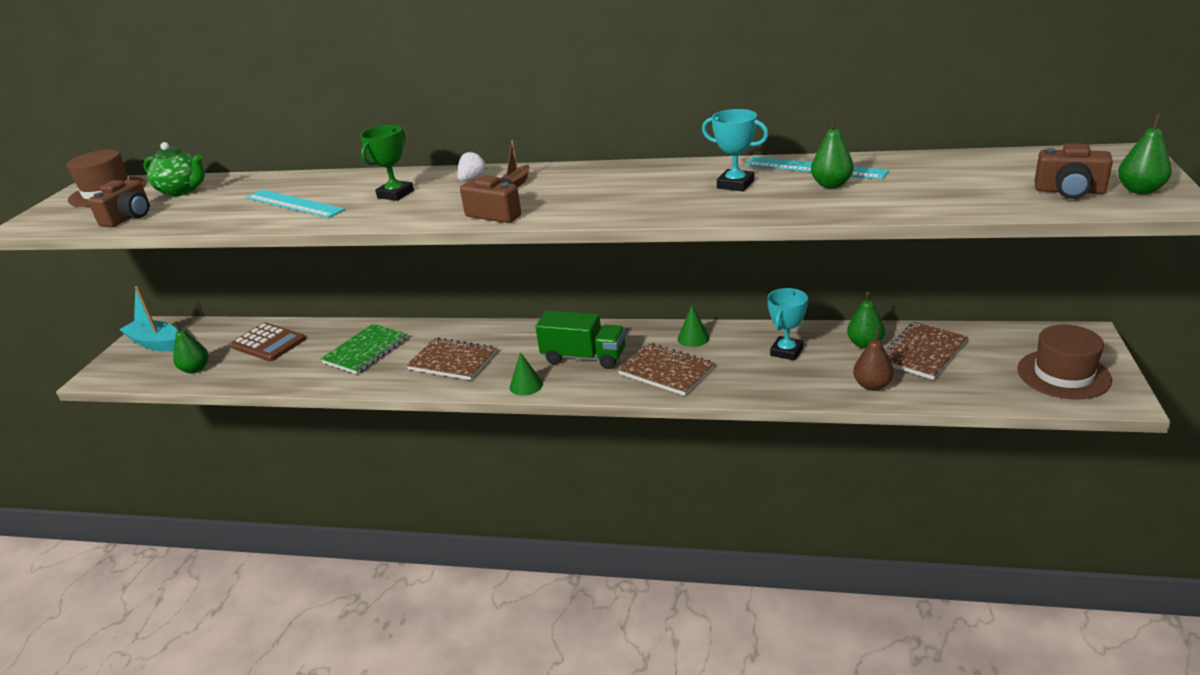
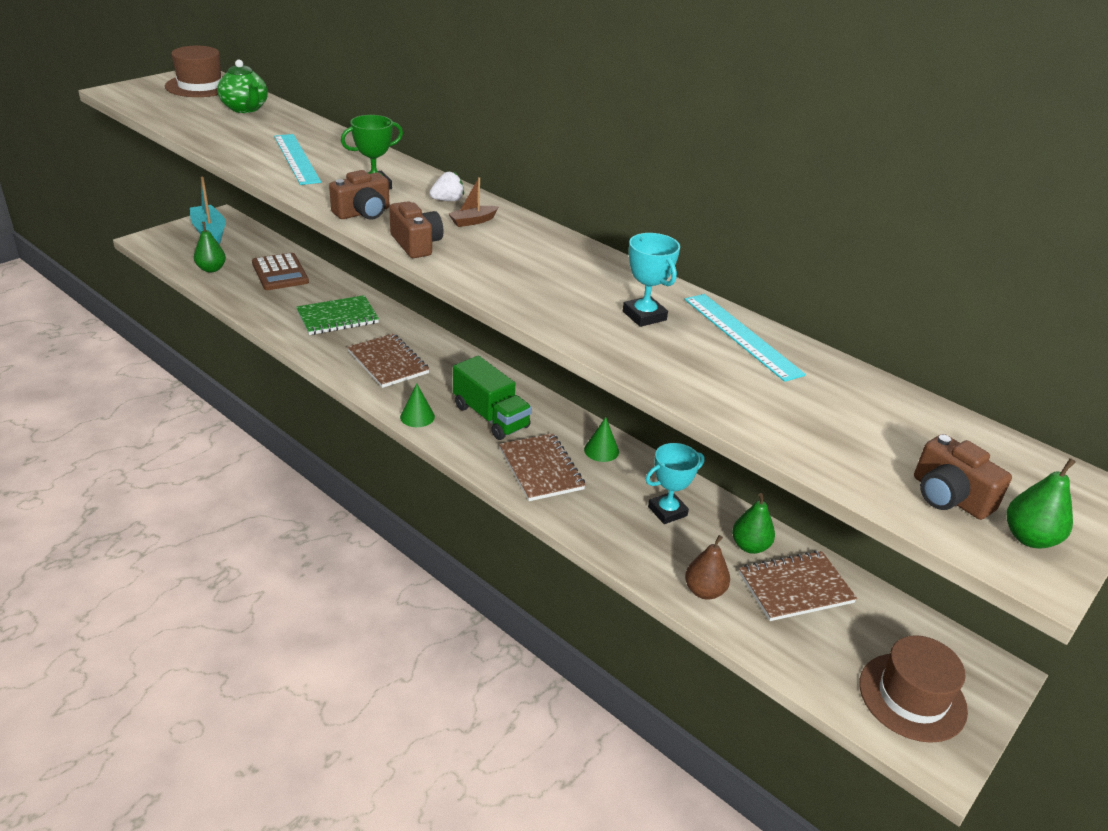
camera: 25 degrees right, 5 degrees up
brown camera [88,180,150,227] -> brown camera moved to [329,170,390,220]
green pear [811,116,854,189] -> none

